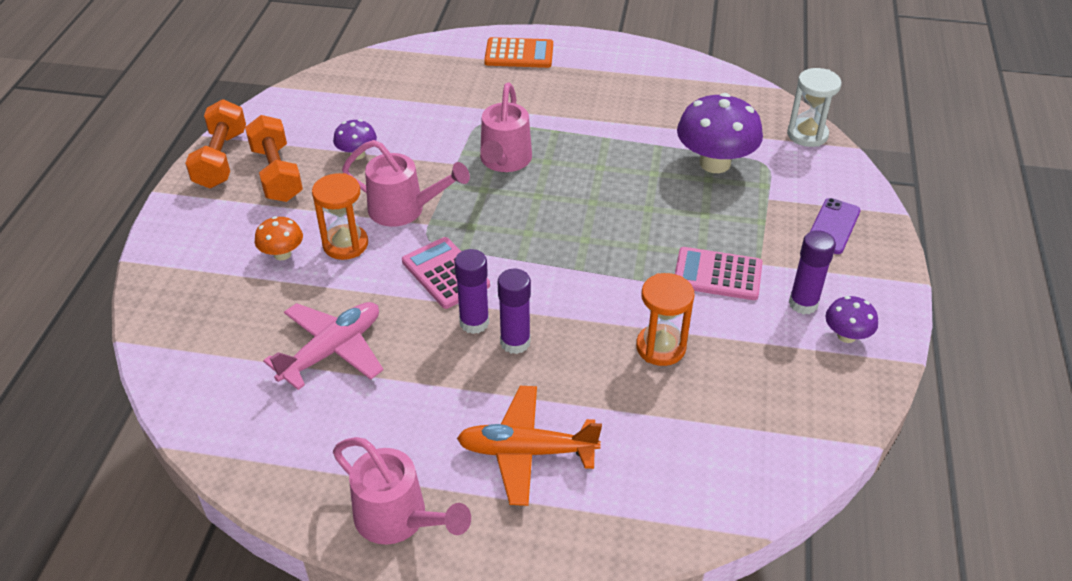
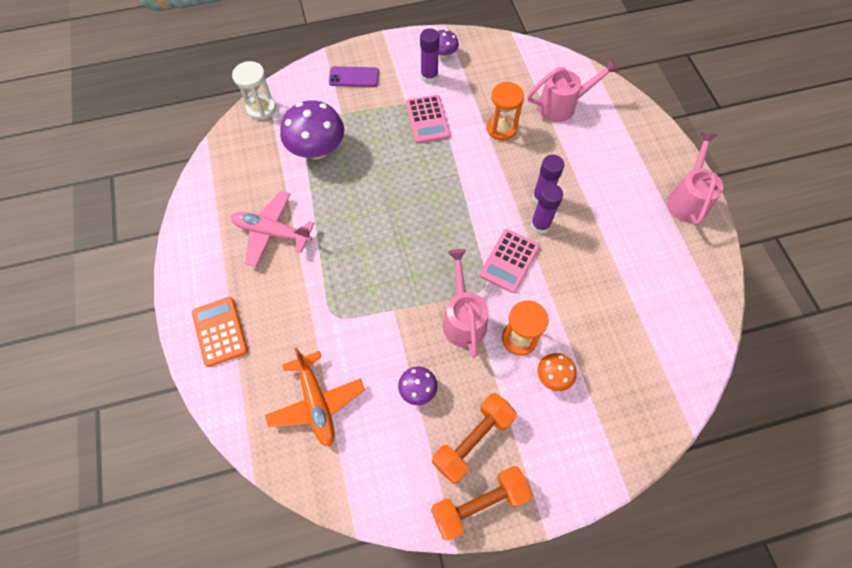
camera: 115 degrees left, 20 degrees up
pink plane [263,302,383,390] -> pink plane moved to [231,191,314,267]
orange plane [457,386,602,506] -> orange plane moved to [265,347,365,447]
pink watering can [480,83,532,172] -> pink watering can moved to [528,59,619,122]

